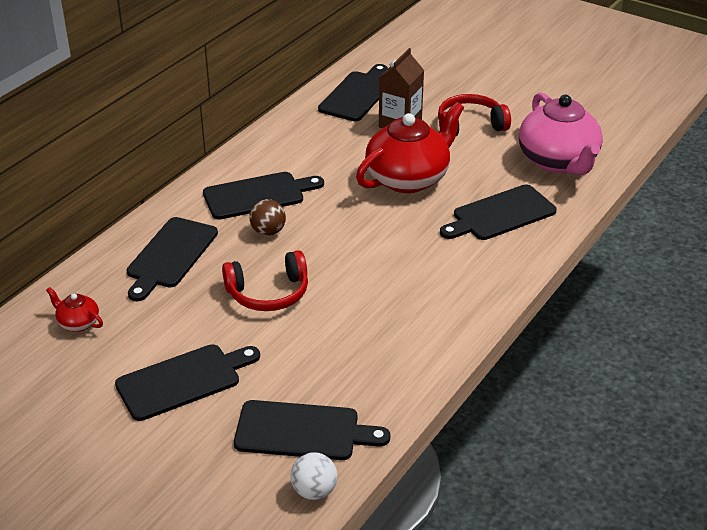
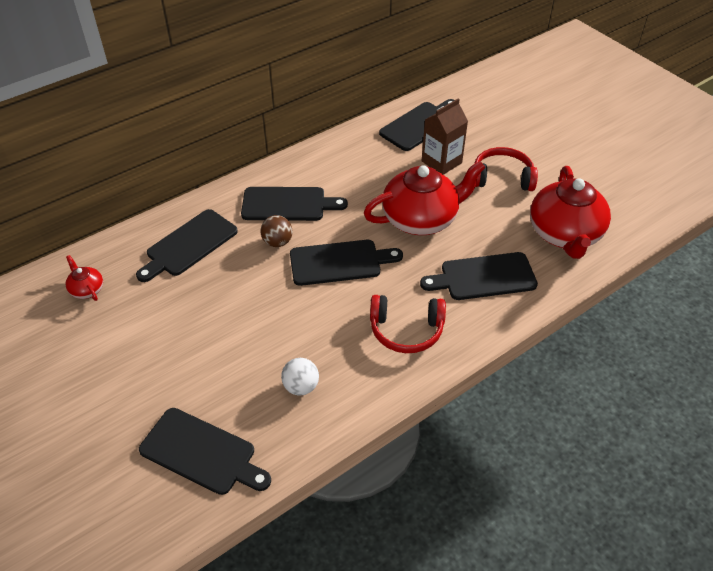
camera: 20 degrees right, 10 degrees up
black cutting board [115,344,260,421] -> black cutting board moved to [290,240,403,286]
red headphones [222,250,308,311] -> red headphones moved to [370,295,446,353]
white ball [291,452,337,500] -> white ball moved to [281,358,319,395]
pink teapot [519,92,603,175] -> red teapot [530,166,611,259]

